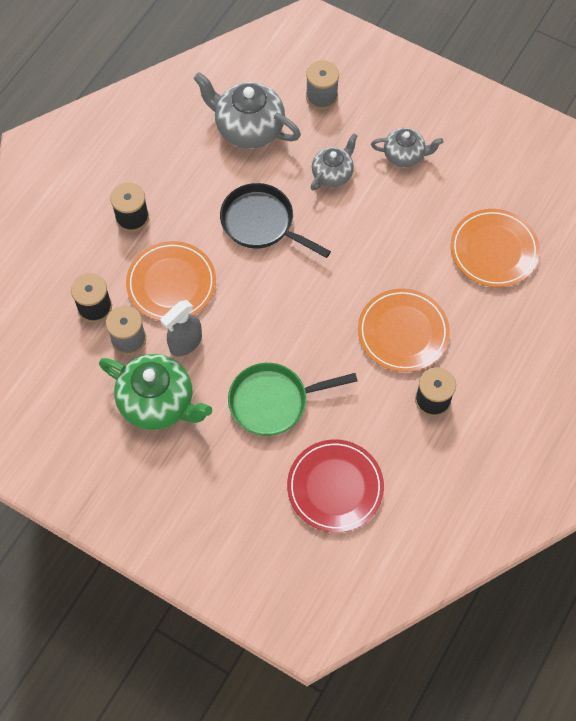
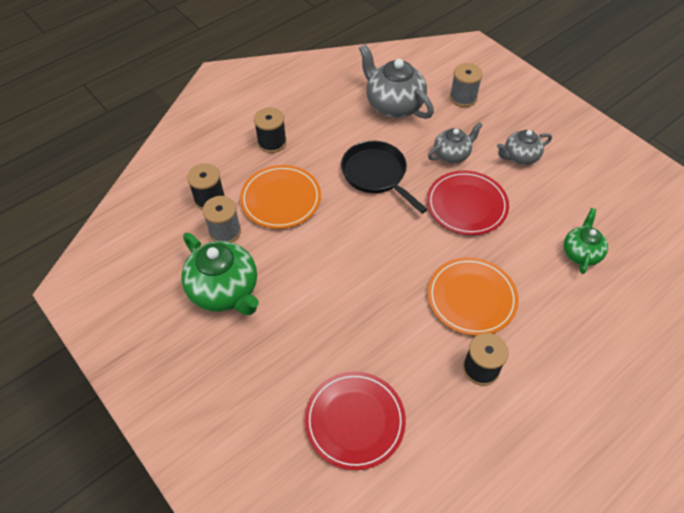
camera: 20 degrees right, 10 degrees down
grey spray bottle [160,300,202,356] -> none
green pan [228,363,357,436] -> none
grey teapot [371,128,443,167] -> grey teapot turned 135 degrees clockwise [497,130,552,165]
orange plate [451,209,540,287] -> green teapot [564,208,608,274]
none -> red plate [427,171,509,235]

